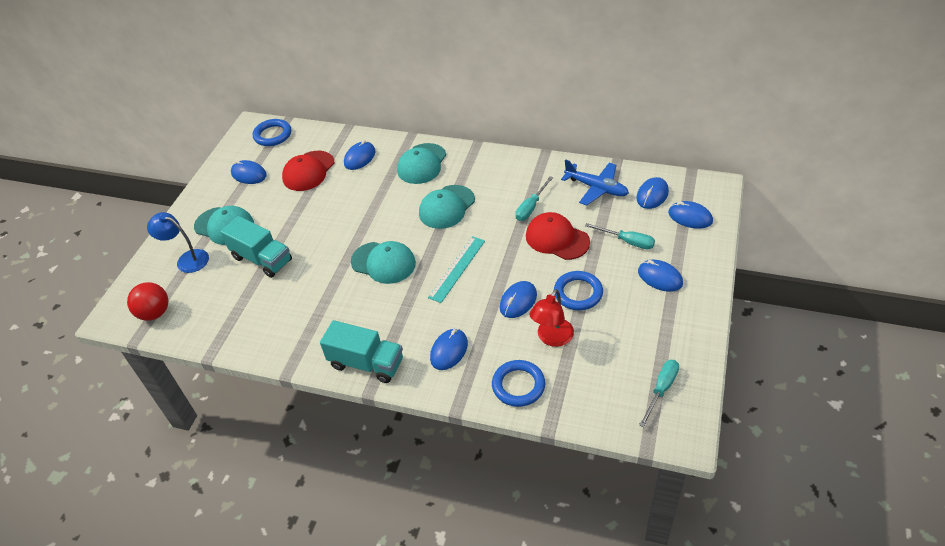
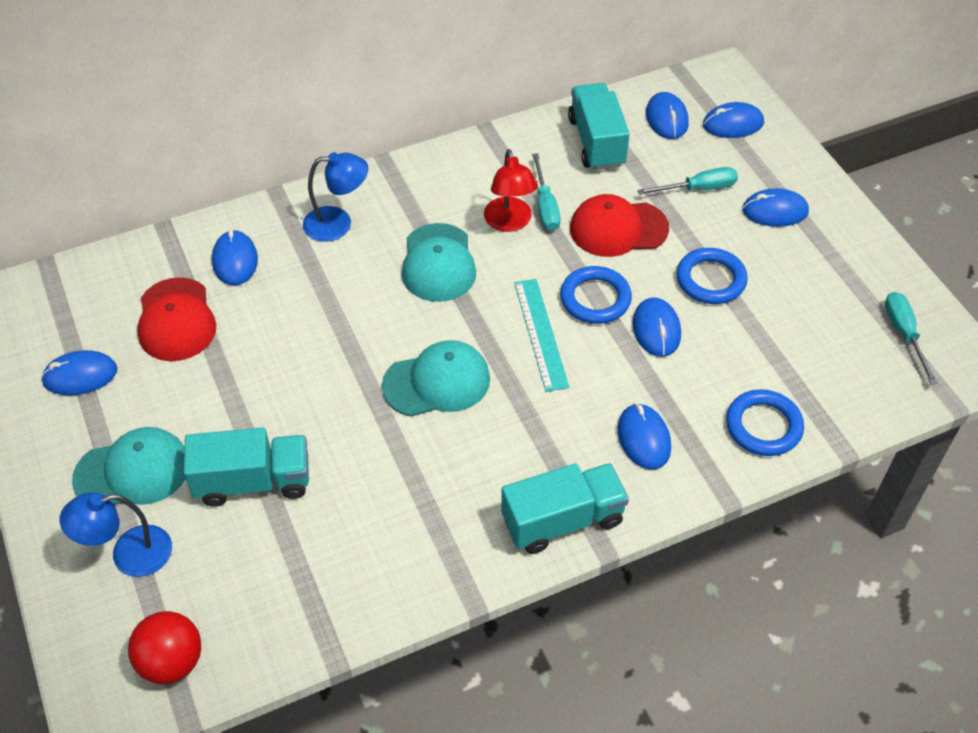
camera: 45 degrees left, 5 degrees up
blue ring [253,119,291,146] -> blue ring moved to [560,266,632,324]
turquoise cap [397,143,446,184] -> blue lamp [303,152,368,242]
red lamp [529,289,574,347] -> red lamp moved to [484,149,538,232]
blue plane [561,159,629,206] -> turquoise truck [568,83,630,170]

